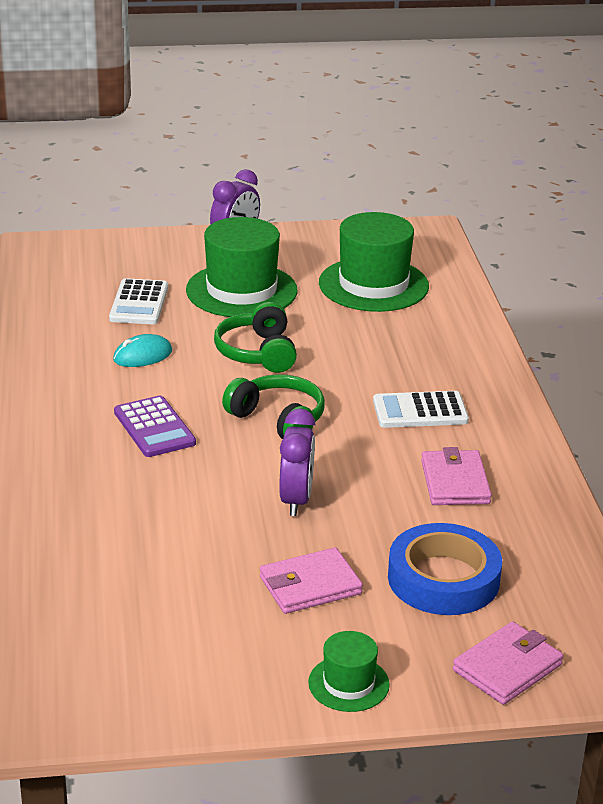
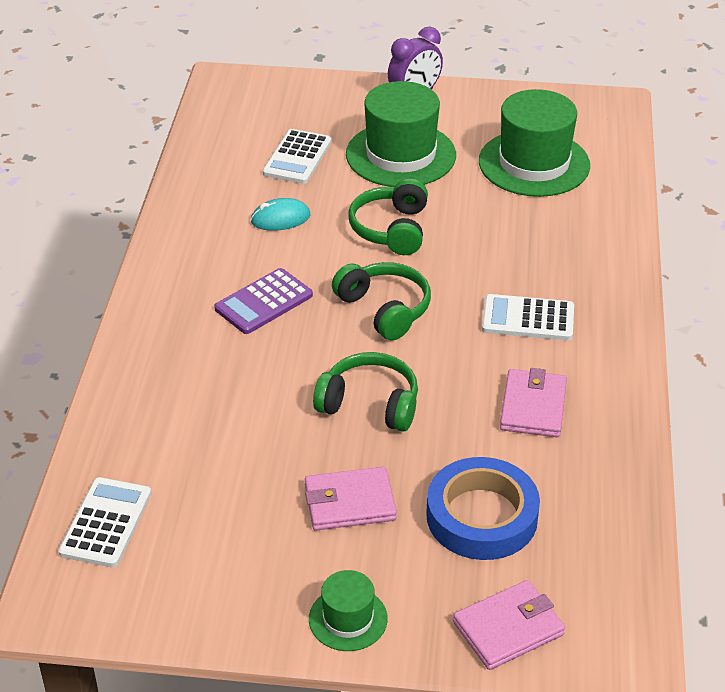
camera: 15 degrees right, 10 degrees up
purple calculator [114,396,196,457] -> purple calculator turned 60 degrees clockwise [214,268,313,334]
purple clock [279,409,315,516] -> green headphones [313,352,418,432]
none -> white calculator [58,477,151,568]

